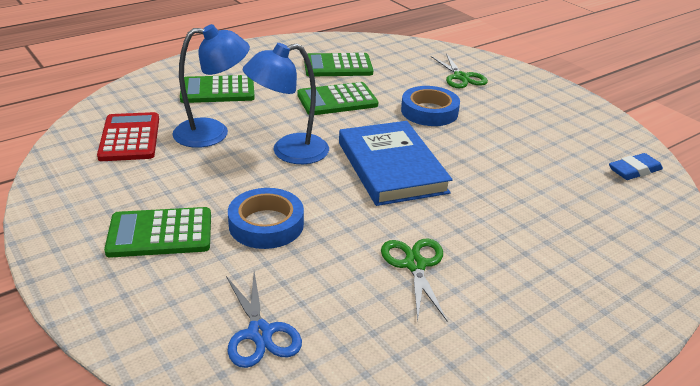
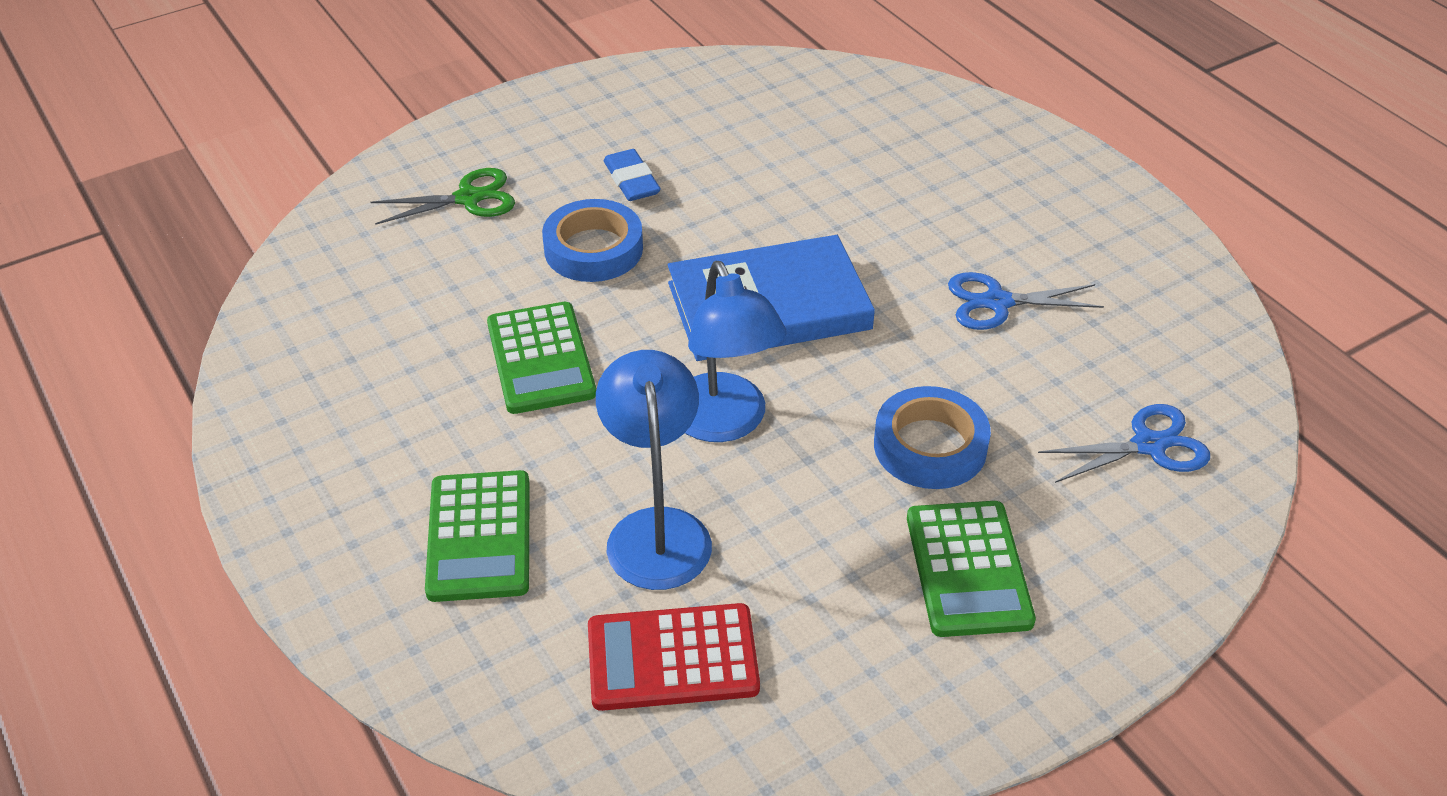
camera: 85 degrees left, 10 degrees up
green calculator [304,53,373,76] -> none
green scissors [381,239,447,321] -> blue scissors [948,272,1104,330]
blue eraser [609,153,663,180] -> blue eraser moved to [604,149,661,201]

